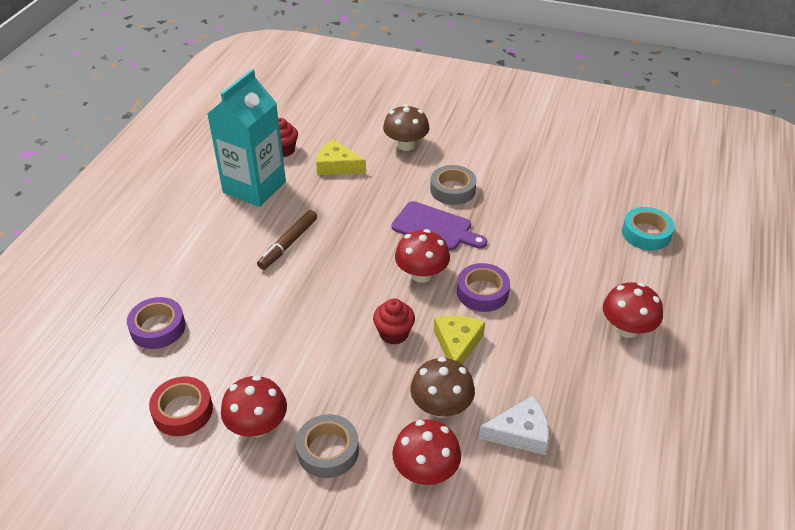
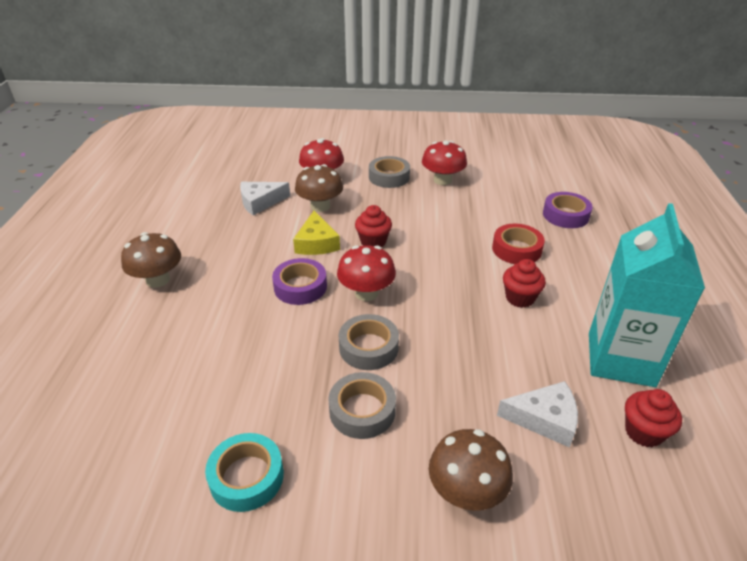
camera: 165 degrees right, 5 degrees down
red tape [149,376,213,436] -> red tape moved to [492,224,545,264]
brown marker [257,210,317,270] -> red cupcake [503,259,546,308]
yellow cheese [316,140,366,175] -> white cheese [497,381,578,448]
purple cutting board [391,201,487,251] -> grey tape [339,314,399,370]
red mushroom [603,282,663,338] -> brown mushroom [121,232,181,288]
turquoise tape [622,207,675,250] -> turquoise tape moved to [205,433,284,512]

